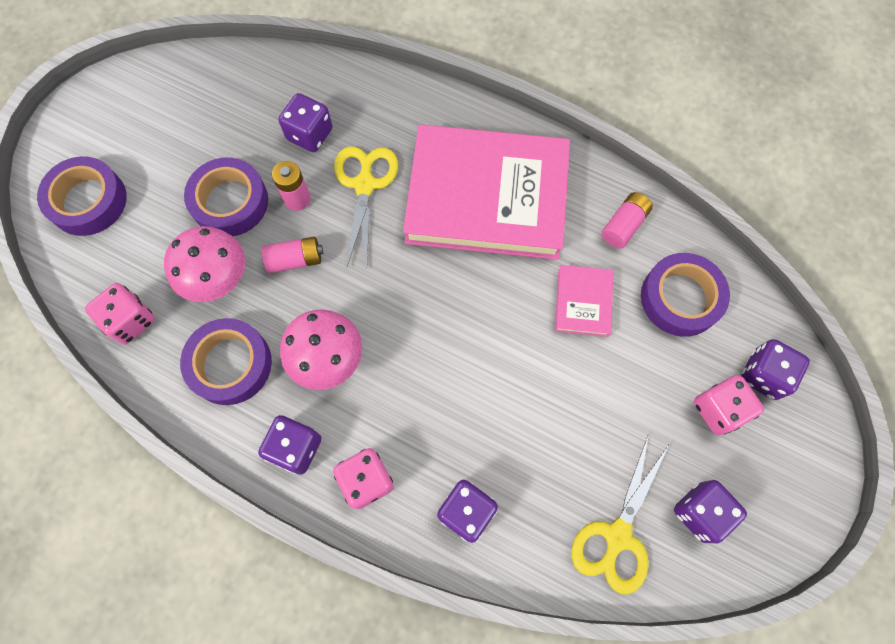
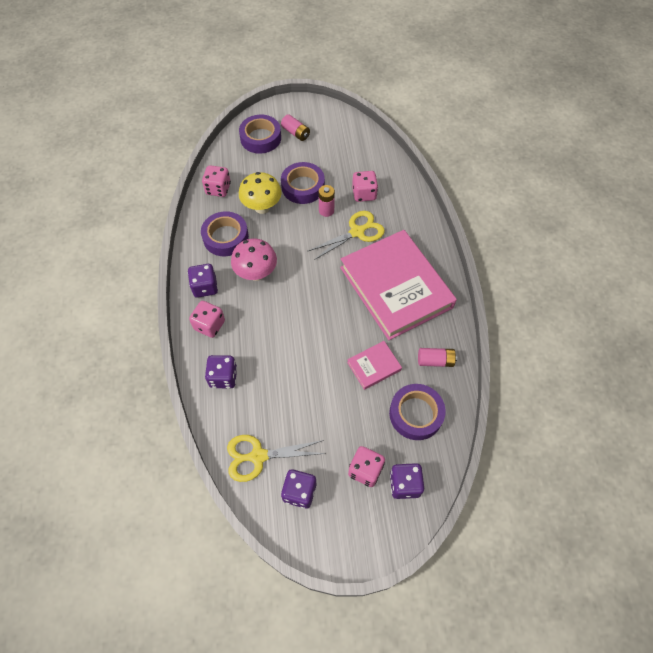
camera: 55 degrees right, 10 degrees down
pink mushroom [164,226,245,302] -> yellow mushroom [239,172,282,214]
pink battery [261,237,323,273] -> pink battery moved to [281,114,310,141]
purple dice [278,93,333,152] -> pink dice [352,171,378,202]

